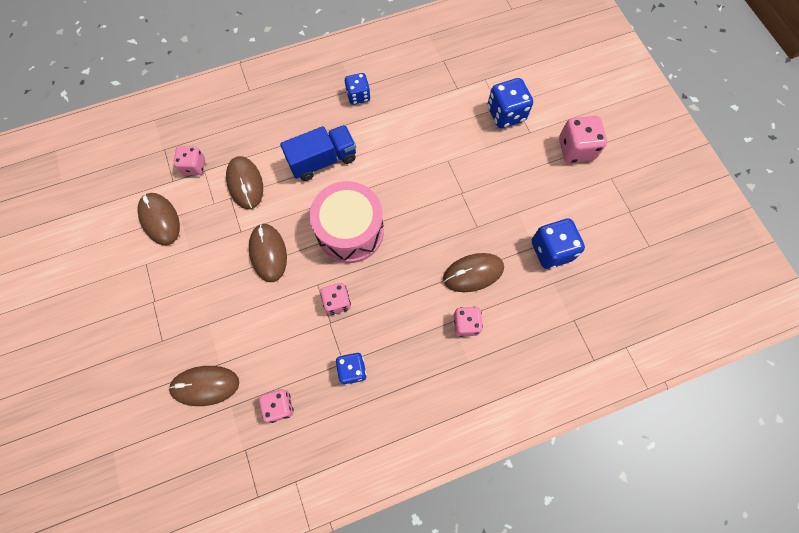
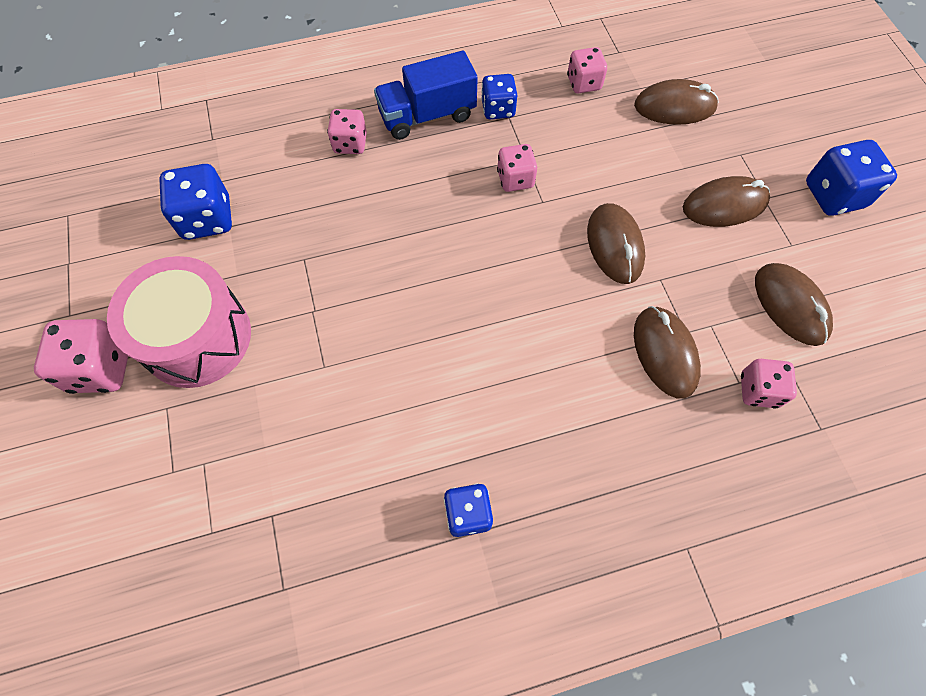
camera: 175 degrees left, 5 degrees down
blue truck [280,125,356,181] -> blue truck moved to [374,50,478,140]
pink drum [310,181,384,263] -> pink drum moved to [107,256,251,388]
brown mouse [443,253,504,292] -> brown mouse moved to [683,176,770,227]
blue dice [487,78,533,128] -> blue dice moved to [806,140,897,216]

